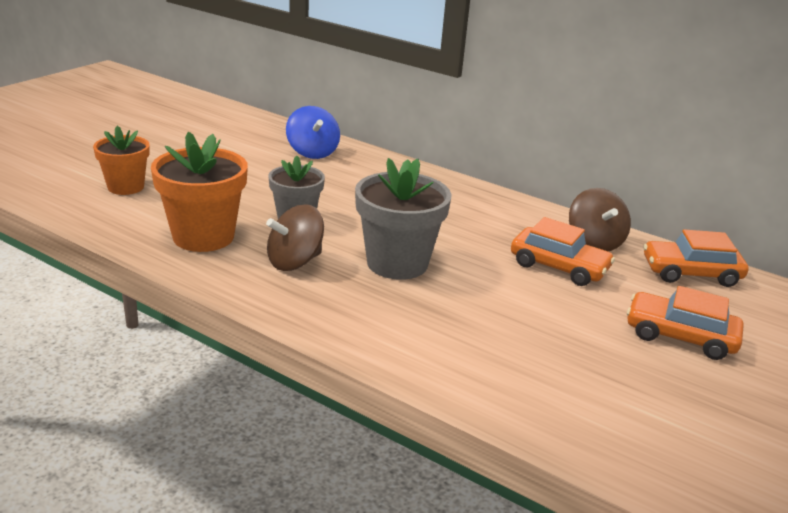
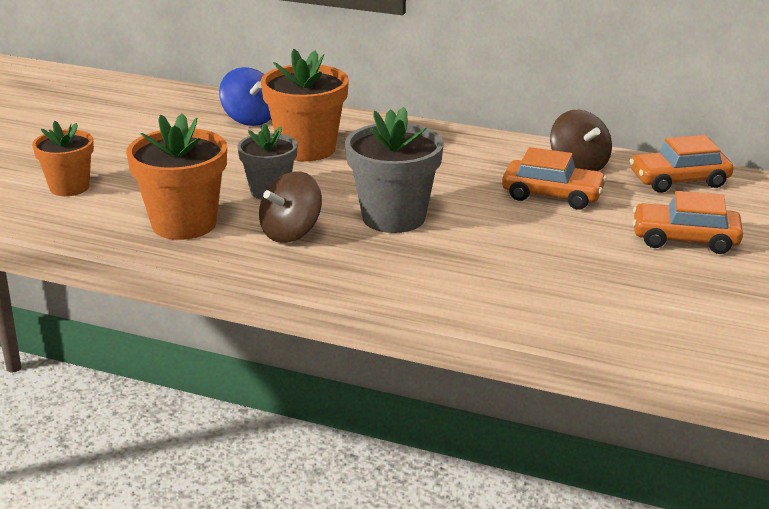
camera: 10 degrees left, 0 degrees up
none -> orange flower pot [261,49,349,161]

